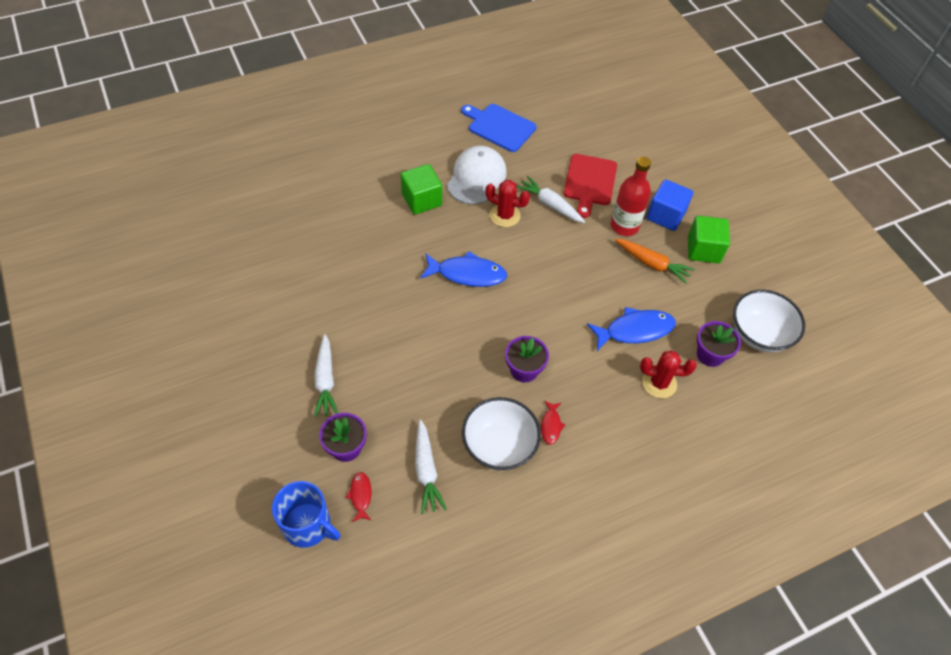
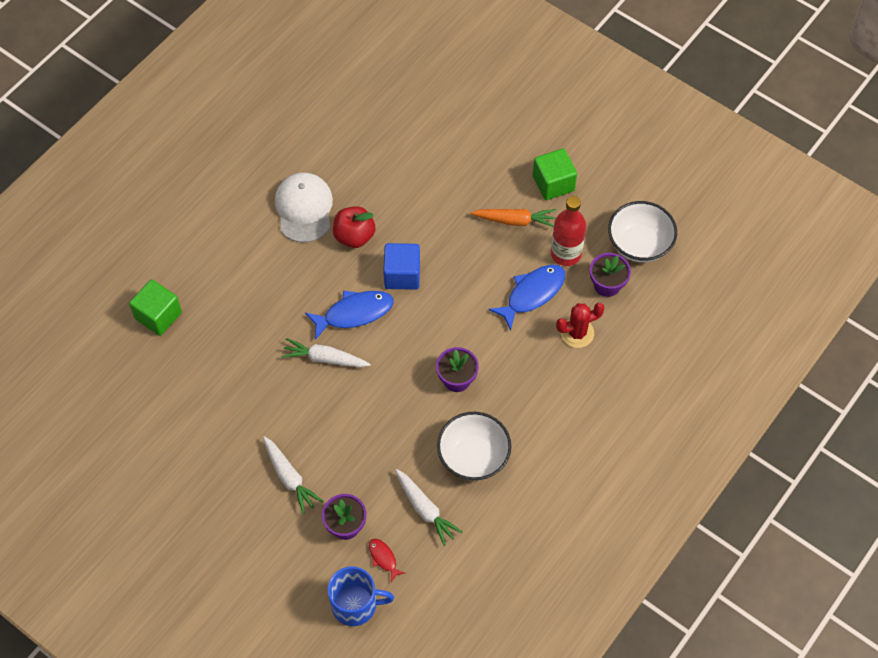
camera: 25 degrees left, 5 degrees up
green cube [401,164,442,215] -> green cube moved to [129,279,182,336]
blue cutting board [461,104,536,152] -> none
red cactus [485,180,530,227] -> red apple [333,206,375,248]
white carrot [517,175,585,223] -> white carrot moved to [281,338,371,367]
red fish [541,400,565,445] -> none
red cutting board [563,154,617,218] -> none
red bottle [611,157,651,236] -> red bottle moved to [551,196,586,266]
blue cube [646,179,693,231] -> blue cube moved to [383,243,420,290]

